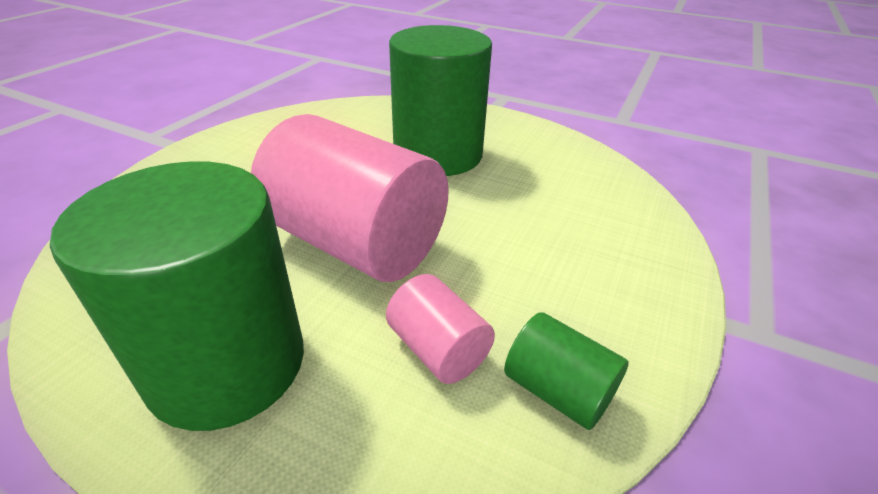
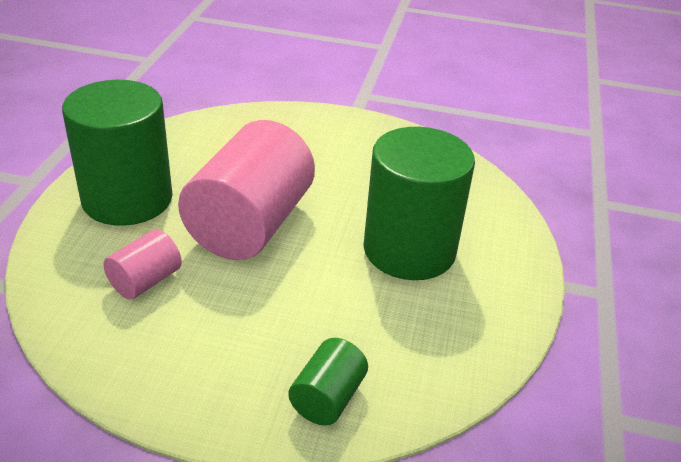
camera: 75 degrees right, 0 degrees up
green cylinder [504,312,629,430] -> green cylinder moved to [288,338,368,426]

